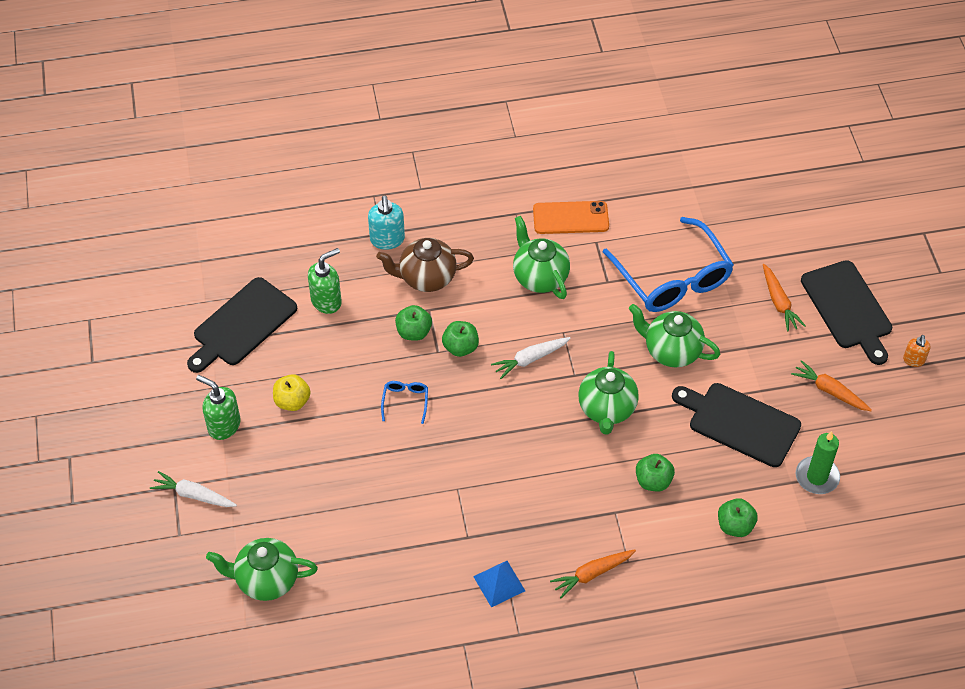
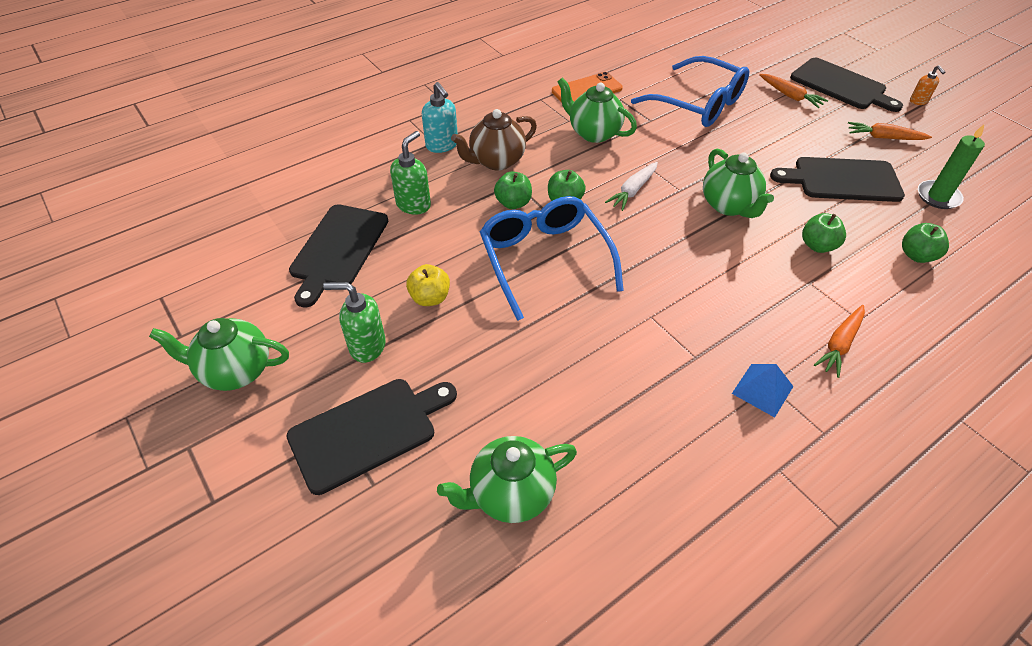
camera: 25 degrees left, 5 degrees down
white carrot [150,471,237,507] -> black cutting board [286,379,457,495]
blue glasses [381,381,428,424] -> blue glasses [480,196,624,321], size x2.45
green teapot [629,304,720,368] -> green teapot moved to [149,318,289,391]

